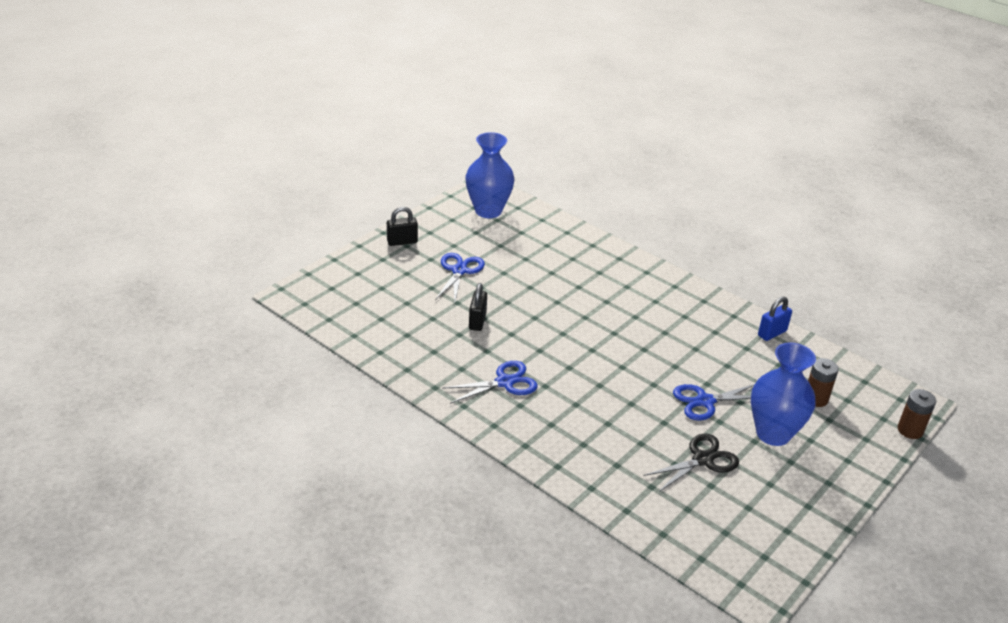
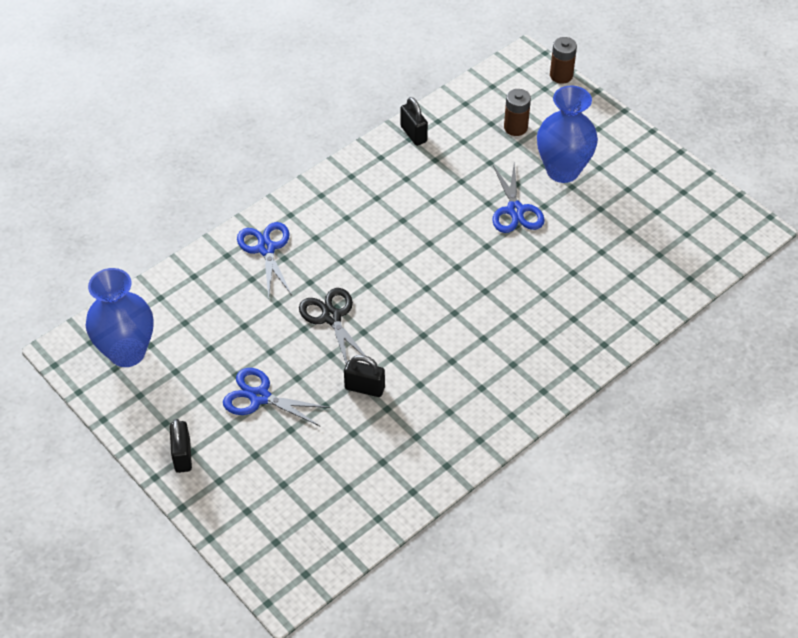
camera: 80 degrees left, 15 degrees up
blue scissors [443,361,538,404] -> blue scissors moved to [237,222,292,297]
black scissors [643,434,739,492] -> black scissors moved to [299,288,366,363]
blue padlock [758,297,792,341] -> black padlock [400,97,428,146]

